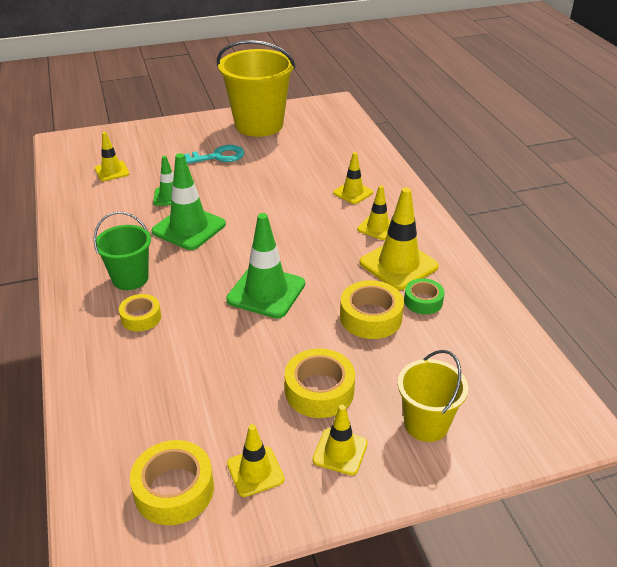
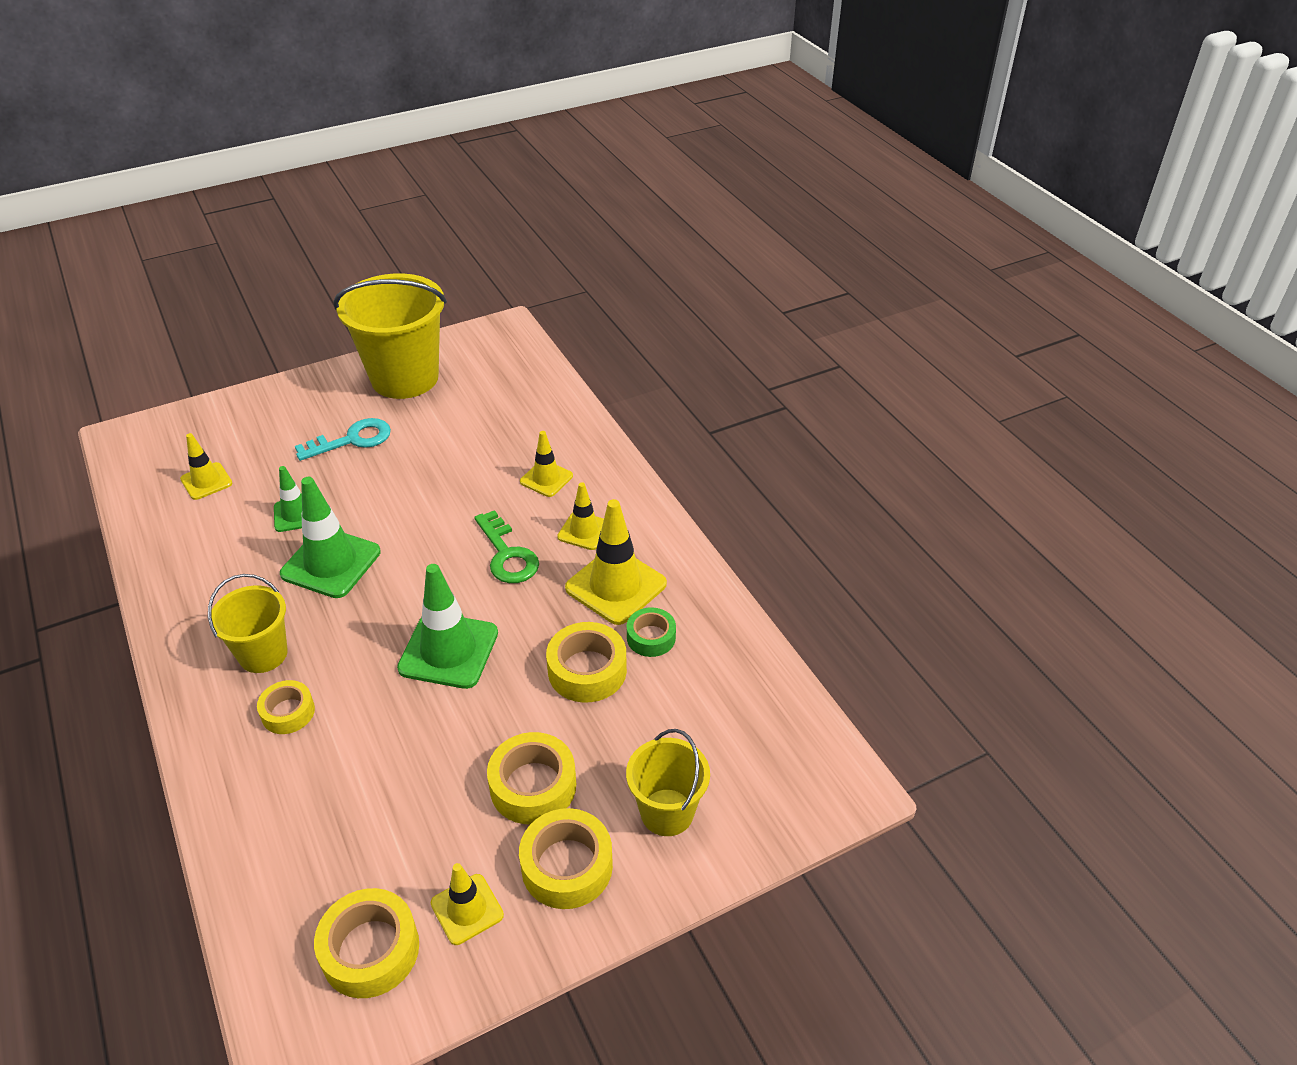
camera: 10 degrees left, 5 degrees up
green bucket [94,212,151,290] -> yellow bucket [208,574,288,673]
yellow traffic cone [312,405,368,475] -> yellow tape [519,808,613,909]
none -> green key [474,510,539,583]

